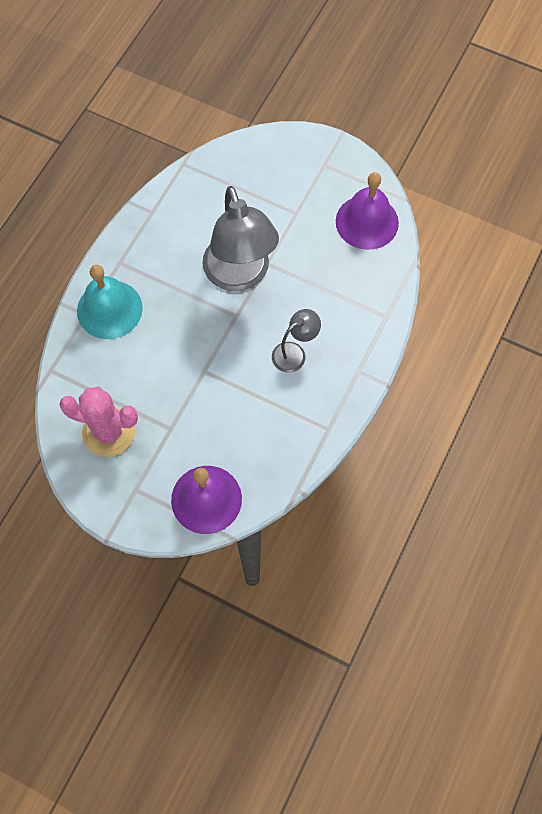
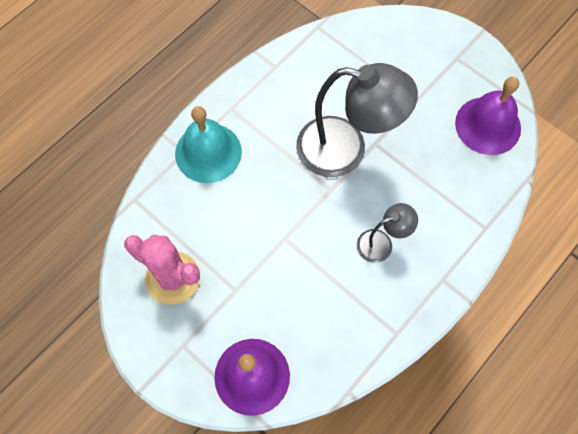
camera: 15 degrees right, 0 degrees up
grey lamp [202,186,279,291] -> grey lamp turned 75 degrees counterclockwise [296,63,418,177]

